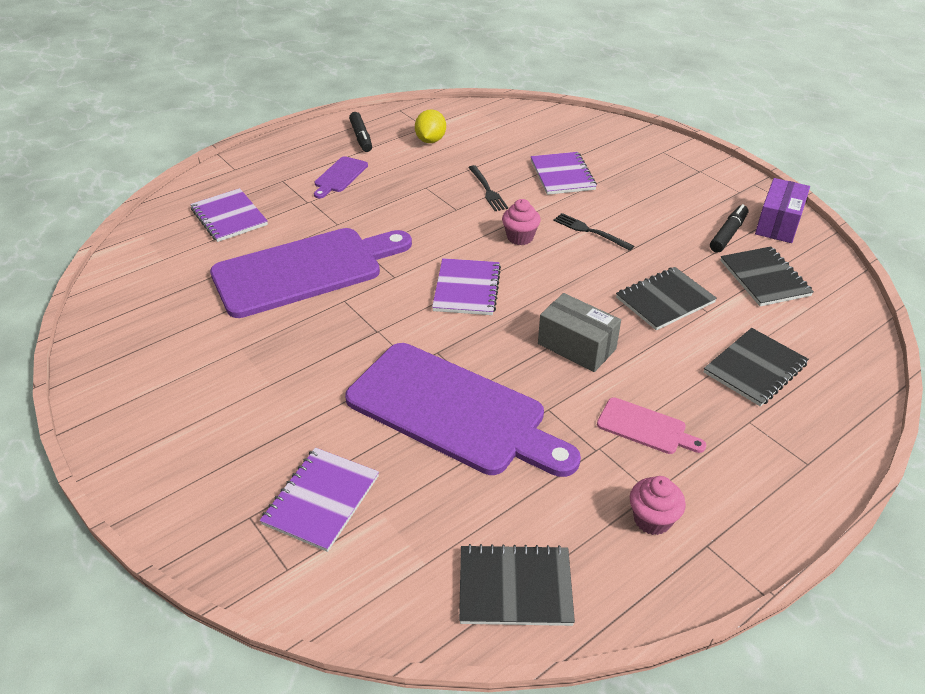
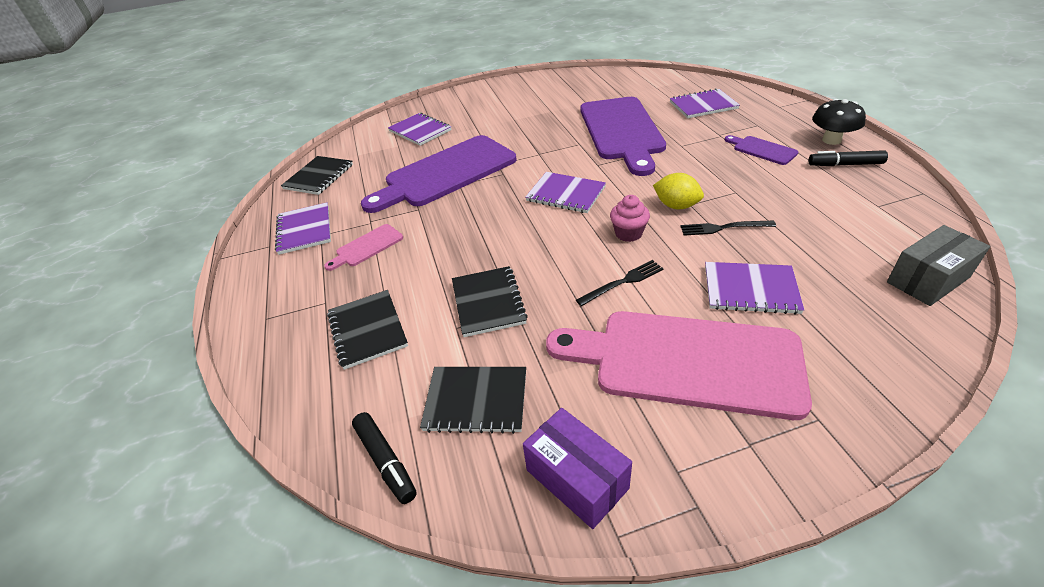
camera: 115 degrees right, 0 degrees up
yellow lemon [415,110,446,143] -> yellow lemon moved to [653,173,704,209]
grey box [538,293,621,372] -> grey box moved to [887,225,990,306]
pink cupcake [630,476,686,535] -> purple notebook [275,203,331,255]
black marker [710,204,748,253] -> black marker moved to [352,412,417,504]
none -> pink cutting board [546,311,812,420]
none -> black mushroom [812,99,866,145]

